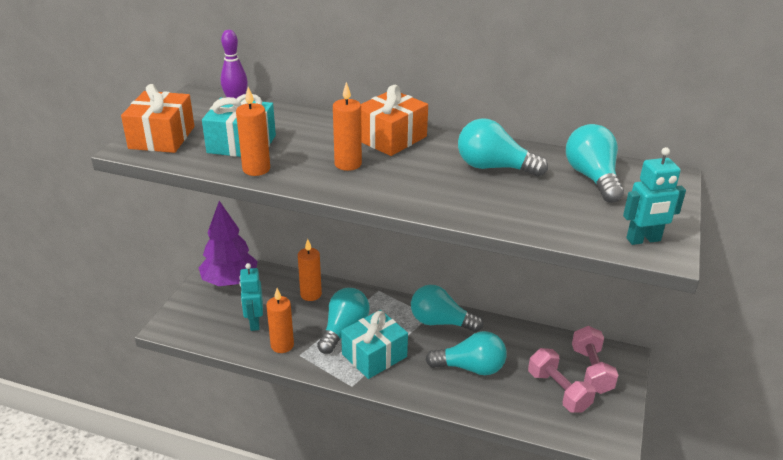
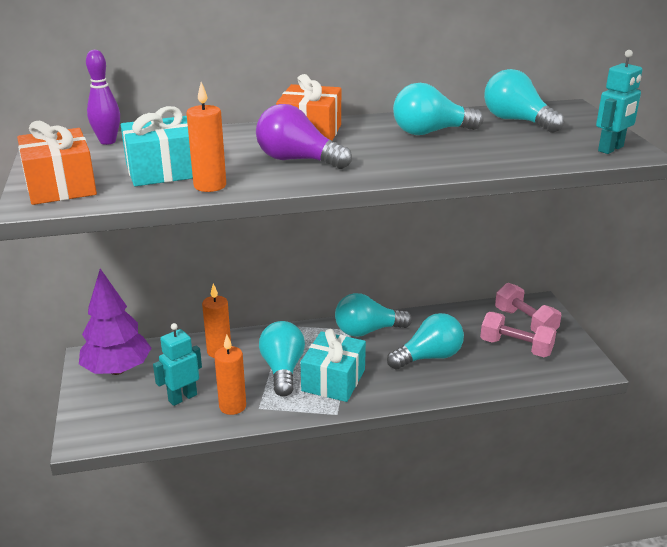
camera: 30 degrees left, 5 degrees down
turquoise robot [239,263,263,331] -> turquoise robot turned 90 degrees clockwise [153,323,202,406]
orange candle [333,82,362,171] -> purple light bulb [256,104,352,169]

